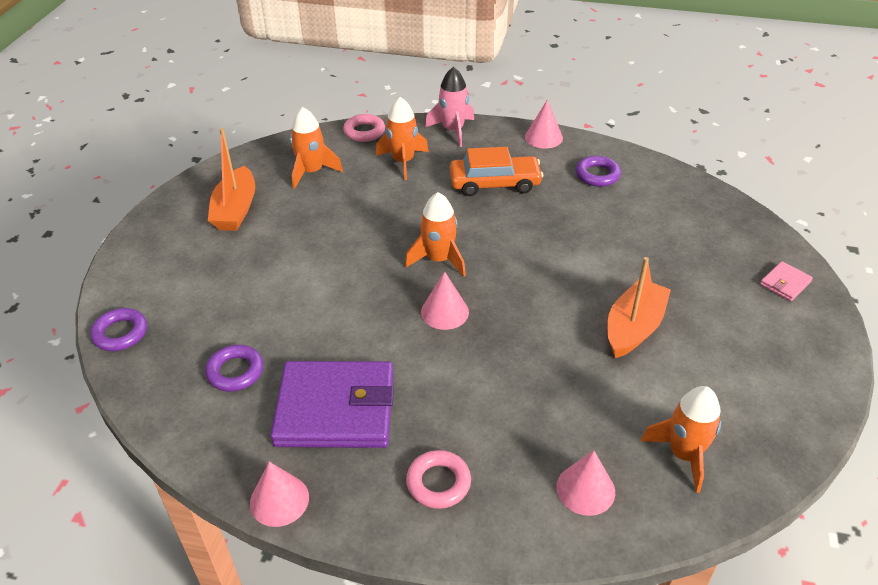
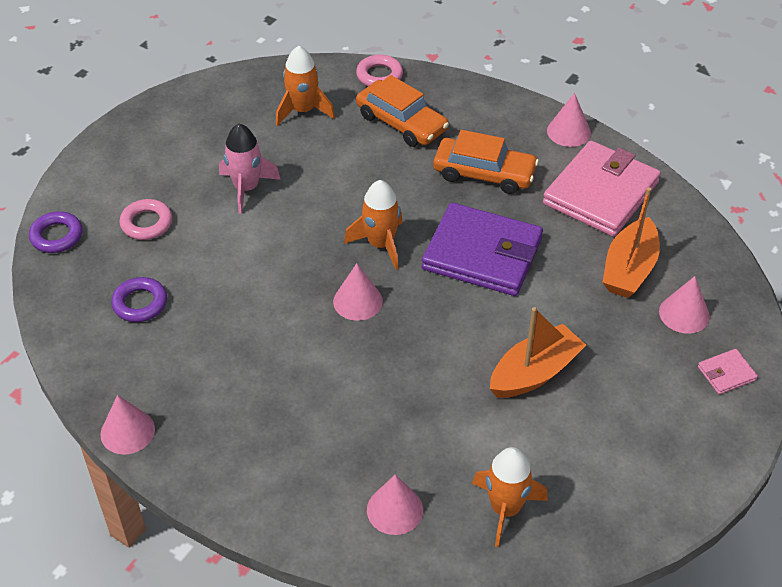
camera: 20 degrees right, 5 degrees up
orange boat [208,128,255,231] -> orange boat moved to [603,187,660,298]
purple wallet [270,361,394,448] -> purple wallet moved to [422,203,543,296]
orange rocket [376,97,429,180] -> orange car [356,75,449,147]
pink ring [406,450,471,509] -> pink ring moved to [120,199,172,240]
pink rocket [425,67,474,147] -> pink rocket moved to [219,124,281,214]
purple ring [576,156,621,187] -> pink wallet [543,141,661,237]
none -> pink cone [659,276,710,334]

